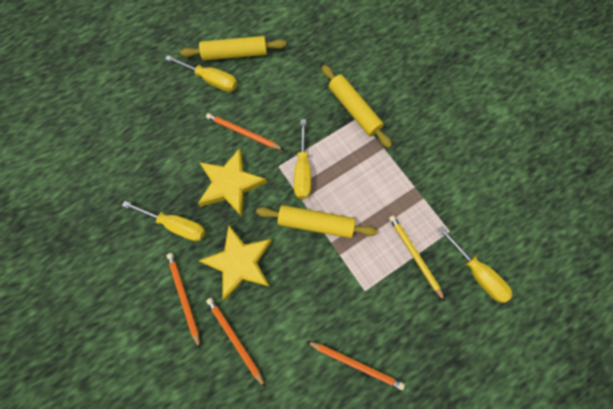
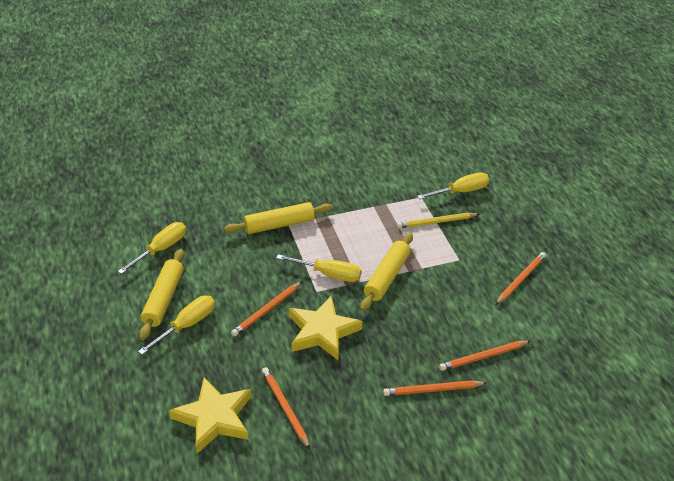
camera: 75 degrees left, 30 degrees down
yellow screwdriver [122,201,206,241] -> yellow screwdriver moved to [118,222,186,274]
yellow star [198,225,272,301] -> yellow star moved to [169,377,251,454]
none -> orange pencil [262,367,310,449]

